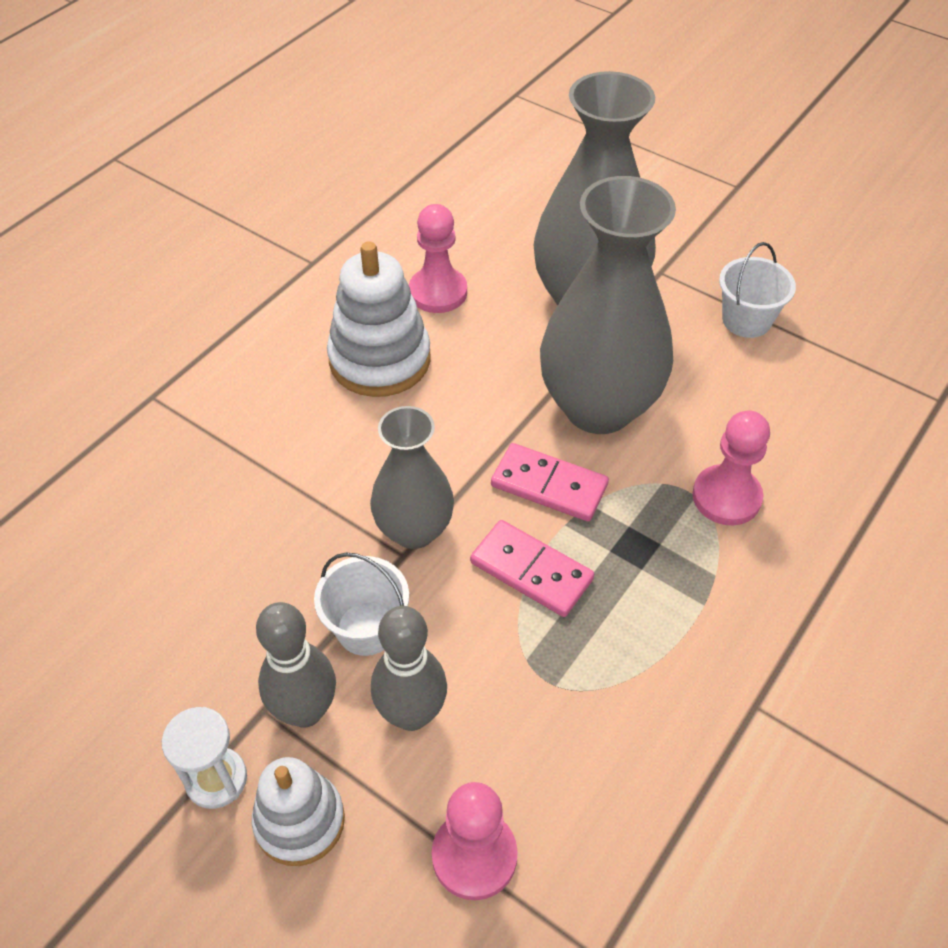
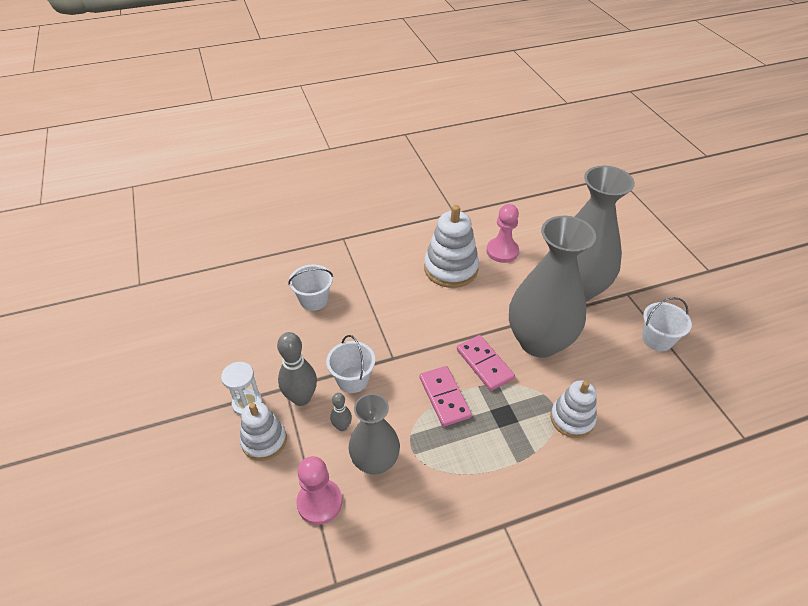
camera: 35 degrees right, 5 degrees down
grey vase [370,406,454,549] -> grey vase moved to [349,393,400,474]
grey bowling pin [371,606,447,731] -> grey bowling pin [330,393,352,431], size x0.55
pink pawn [692,411,770,525] -> white stacking toy [550,380,597,438]
none -> white bucket [288,264,333,311]

